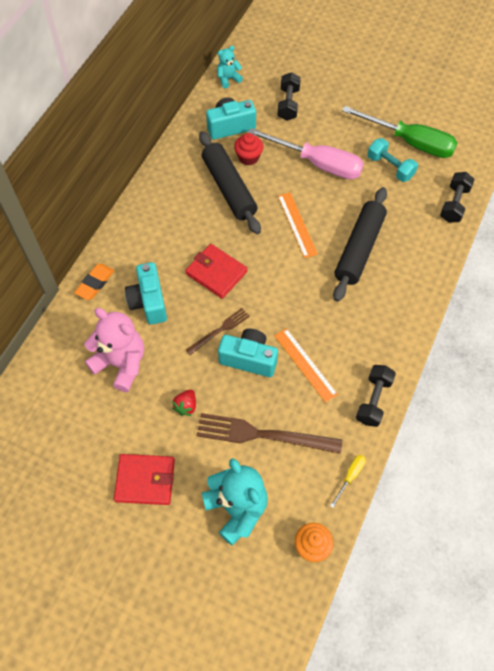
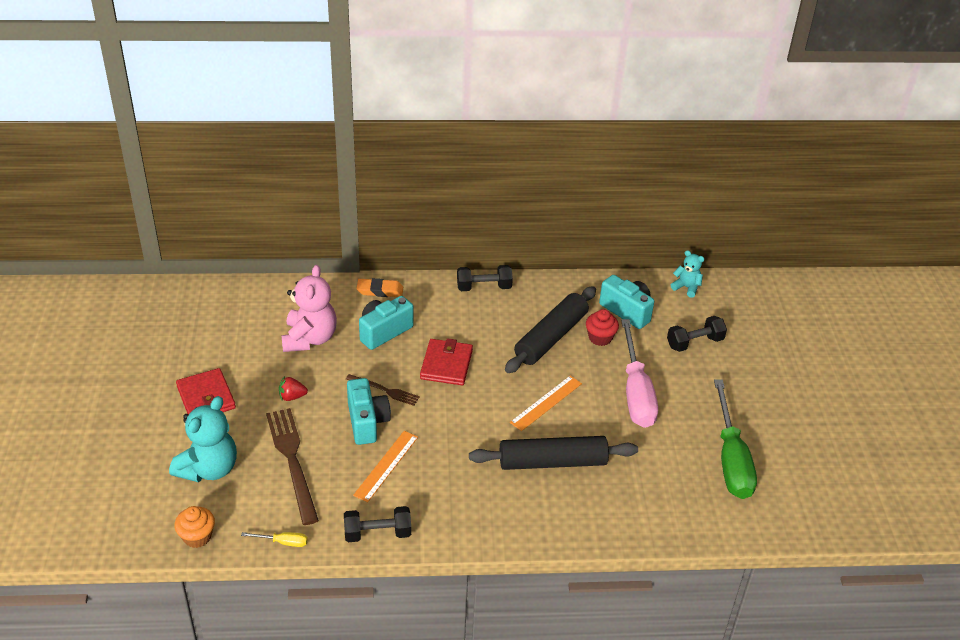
camera: 60 degrees right, 20 degrees down
turquoise dumbbell [367,138,418,182] -> none
black dumbbell [440,172,475,223] -> black dumbbell moved to [457,265,513,291]

